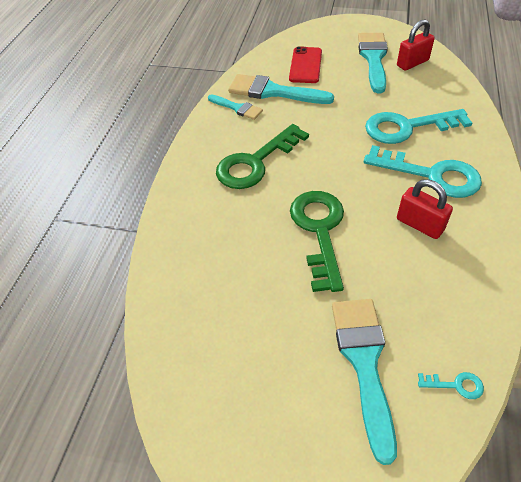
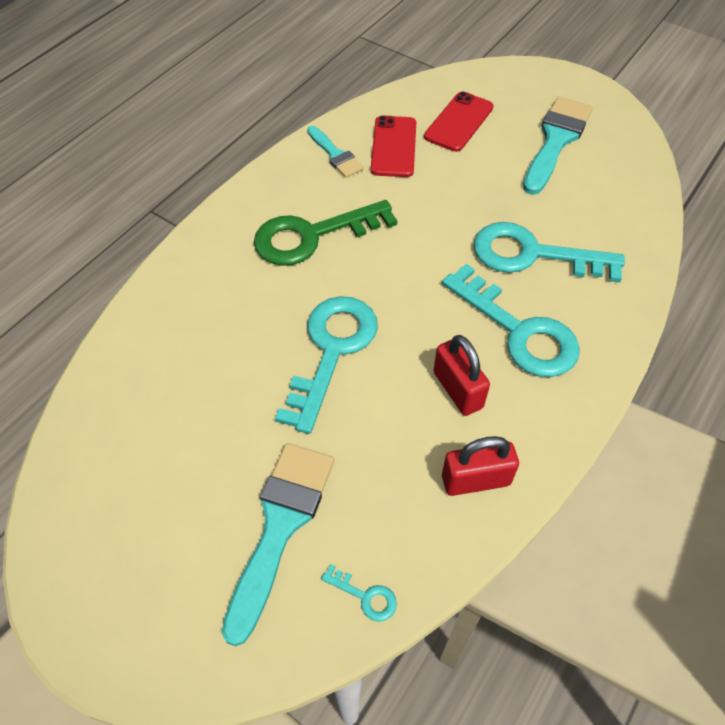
camera: 20 degrees right, 5 degrees up
turquoise brush [228,74,334,104] -> red phone [371,116,416,177]
green key [290,191,344,292] -> turquoise key [275,296,378,434]
red padlock [397,19,435,71] -> red padlock moved to [442,436,519,496]

